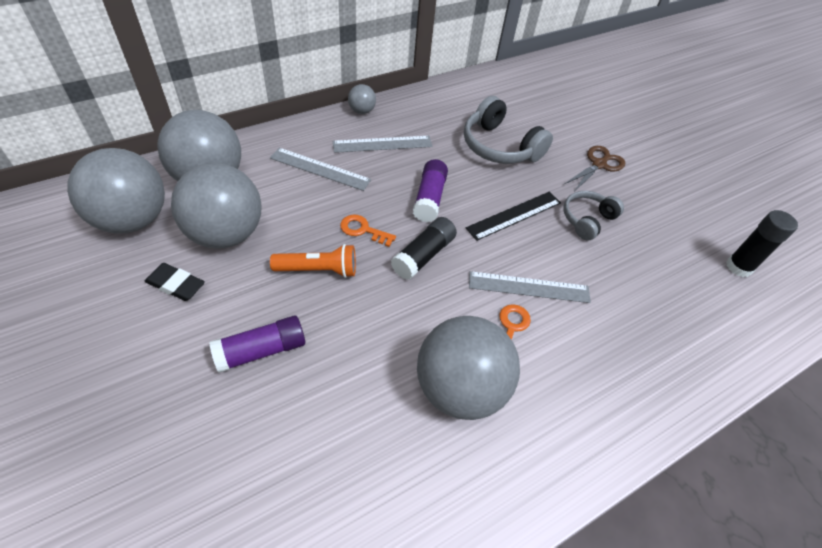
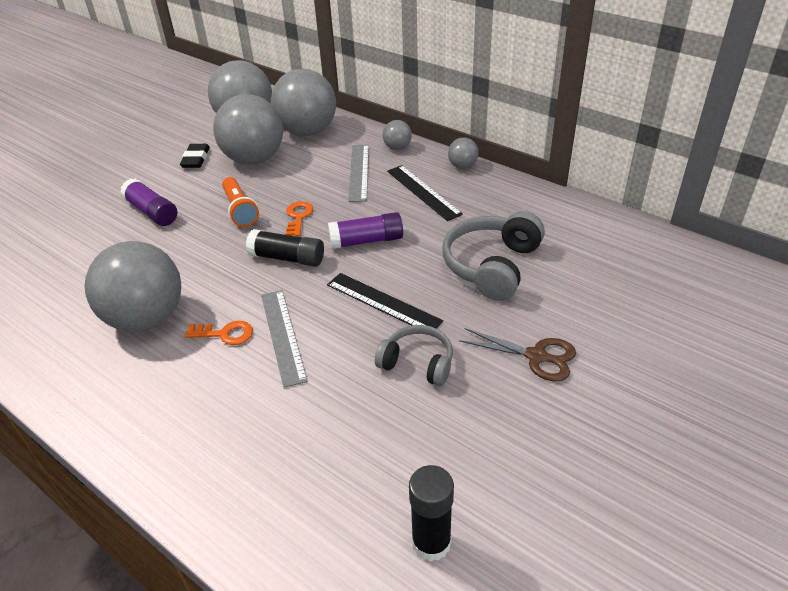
camera: 75 degrees right, 10 degrees down
grey ruler [333,136,433,153] -> black ruler [387,165,463,221]
none -> grey ball [383,120,412,150]

